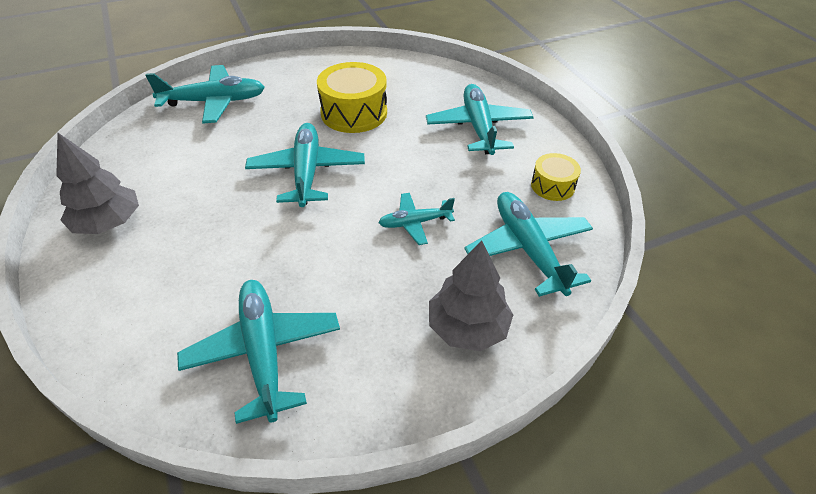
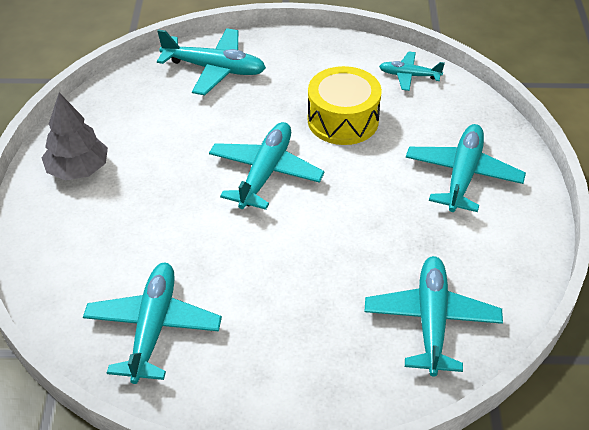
camera: 25 degrees right, 0 degrees up
turquoise plane [378,193,455,245] -> turquoise plane moved to [379,51,445,91]
grey tree [429,240,513,351] -> none
yellow drum [531,153,581,201] -> none

